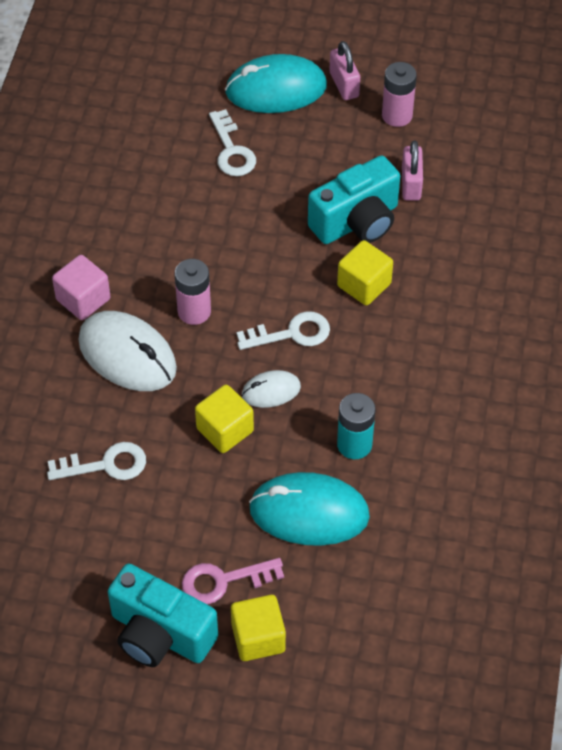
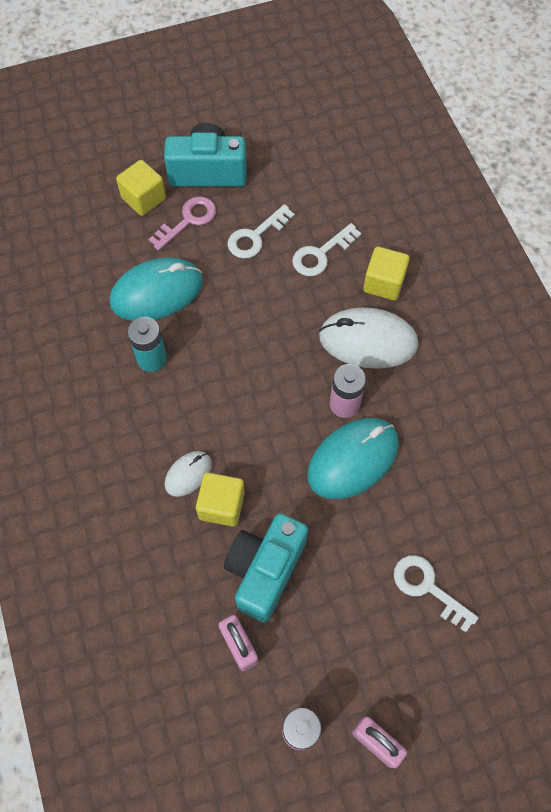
camera: 150 degrees right, 10 degrees up
pink cube [52,255,111,320] -> none
yellow cube [195,385,254,453] -> yellow cube moved to [363,247,409,300]
turquoise mouse [225,54,327,113] -> turquoise mouse moved to [307,418,399,499]
white key [237,311,330,350] -> white key moved to [228,204,295,259]
white mouse [242,370,301,408] -> white mouse moved to [165,451,212,497]

